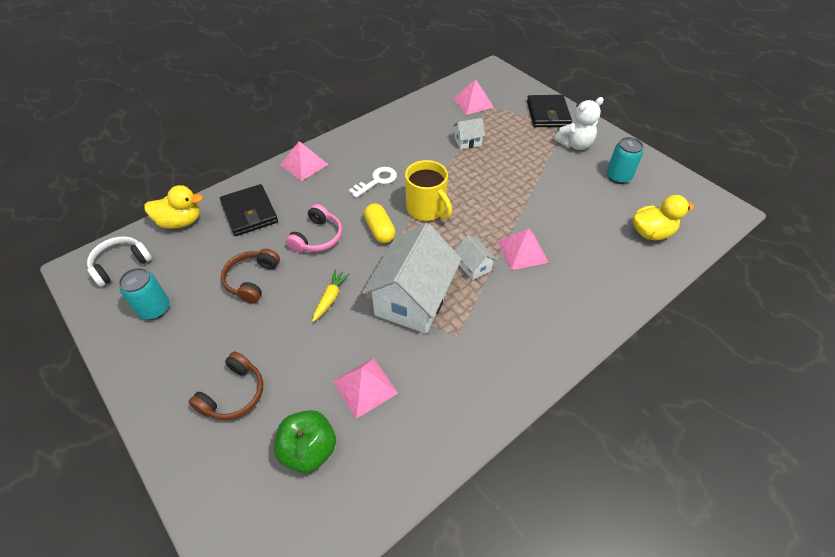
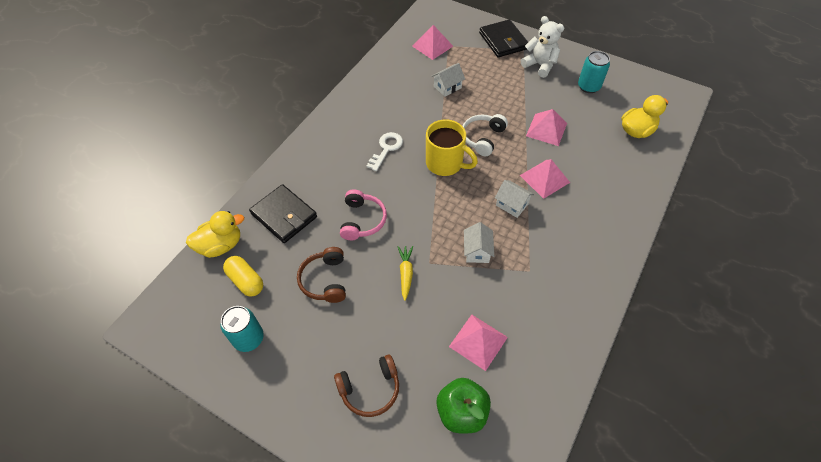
camera: 20 degrees left, 5 degrees up
white headphones [87,236,152,287] -> white headphones moved to [463,114,508,156]
brown headphones [189,351,263,420] -> brown headphones turned 60 degrees clockwise [334,355,399,417]
pink pyramid [280,141,329,181] -> pink pyramid moved to [526,109,567,146]
white house [362,223,462,334] -> white house [464,222,494,263], size x0.44
yellow capsule [364,203,396,243] -> yellow capsule moved to [223,256,263,297]
white teddy bear [554,97,604,150] -> white teddy bear turned 90 degrees counterclockwise [521,16,564,78]

